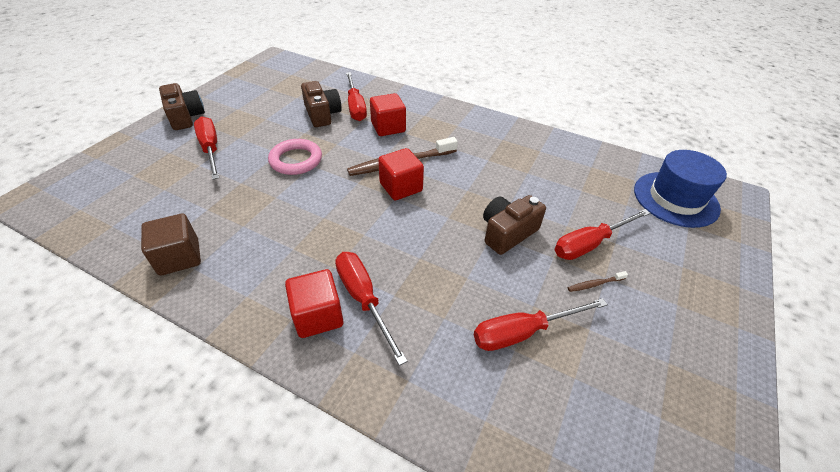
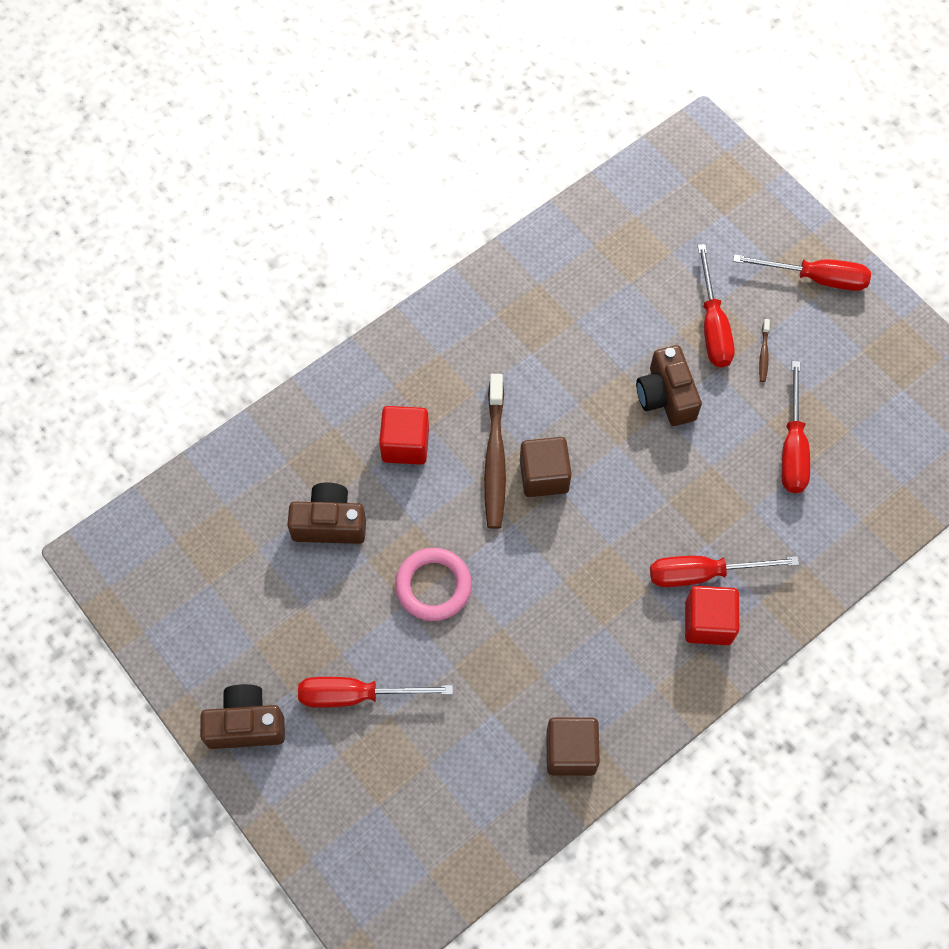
camera: 65 degrees left, 20 degrees up
red screwdriver [346,72,367,121] -> red screwdriver moved to [733,254,871,291]
red cube [378,148,424,200] -> brown cube [520,437,572,497]
blue hat [634,150,727,228] -> none

